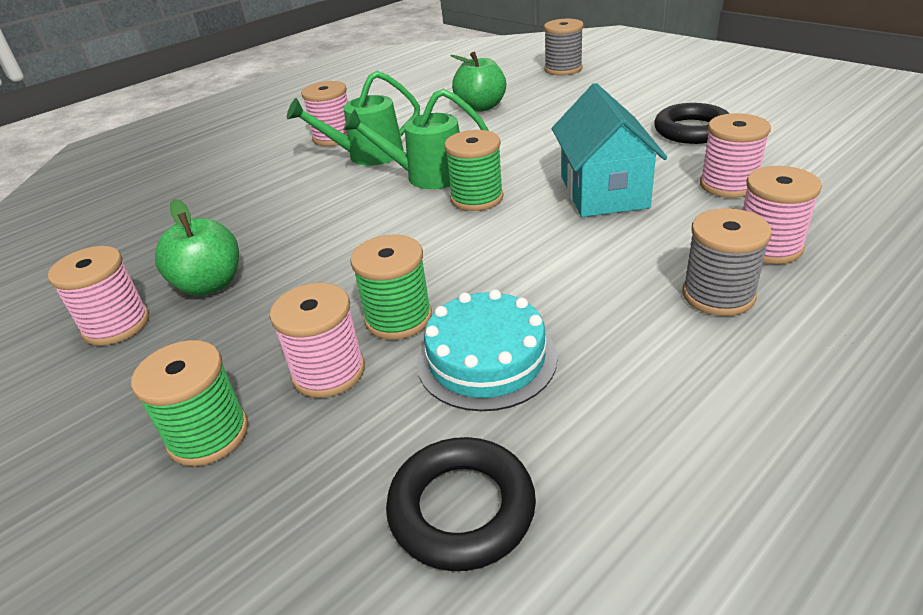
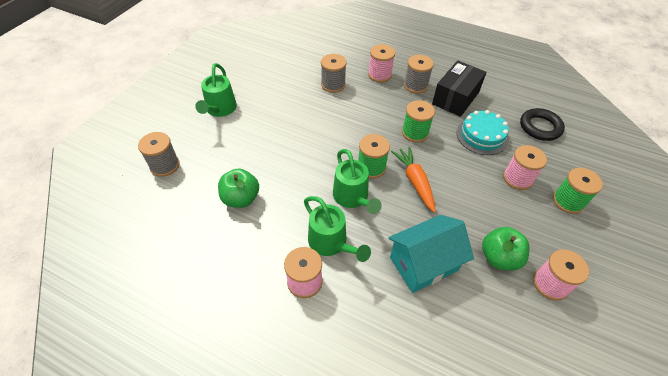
camera: 115 degrees left, 15 degrees up
green spool [350,235,432,340] -> green spool moved to [402,100,435,143]
turquoise house [552,83,667,217] -> turquoise house moved to [388,215,474,293]
black ring [654,103,730,144] -> none
pink spool [700,113,771,198] -> grey spool [321,54,347,93]
none -> green watering can [195,63,237,117]
none -> orange carrot [391,146,436,212]
none -> black box [432,60,487,117]

